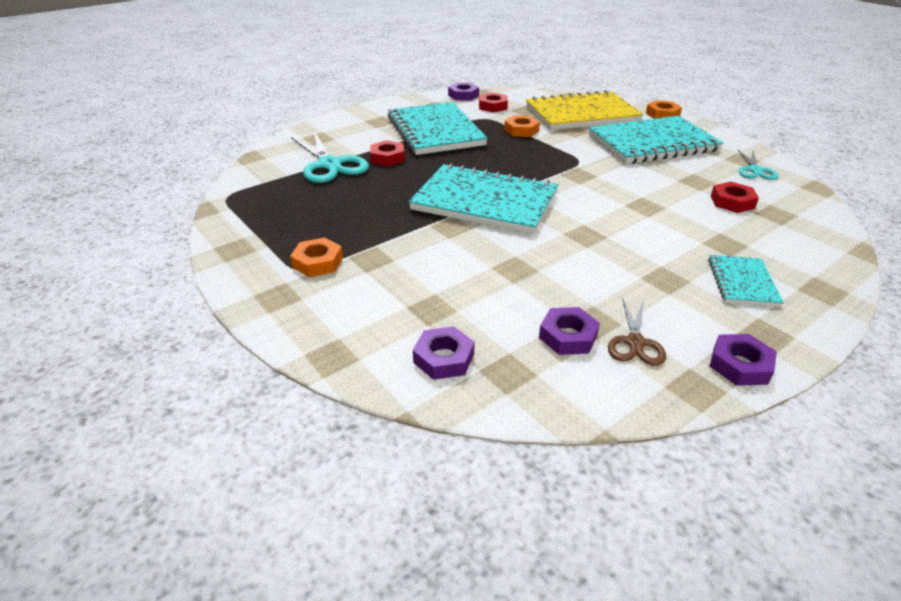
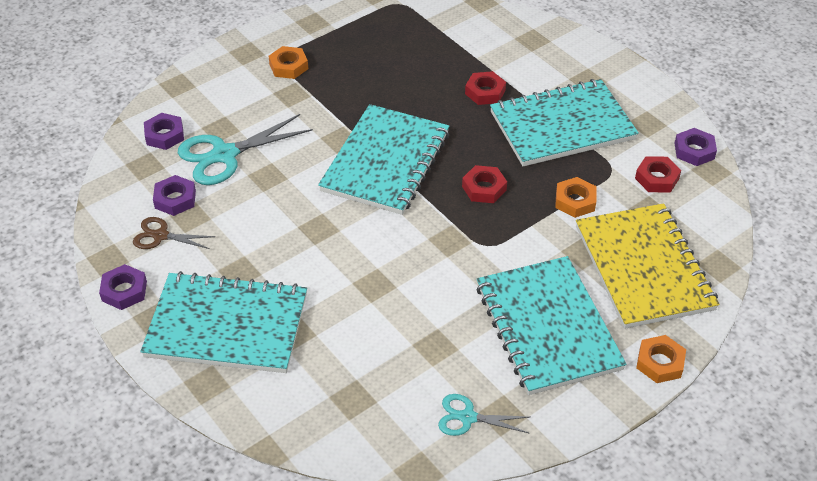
camera: 90 degrees right, 10 degrees up
turquoise scissors [291,131,369,183] -> turquoise scissors moved to [178,114,313,185]
turquoise notebook [708,255,784,307] -> turquoise notebook [141,271,307,373], size x2.06
red nut [711,182,759,213] -> red nut moved to [462,165,507,203]

